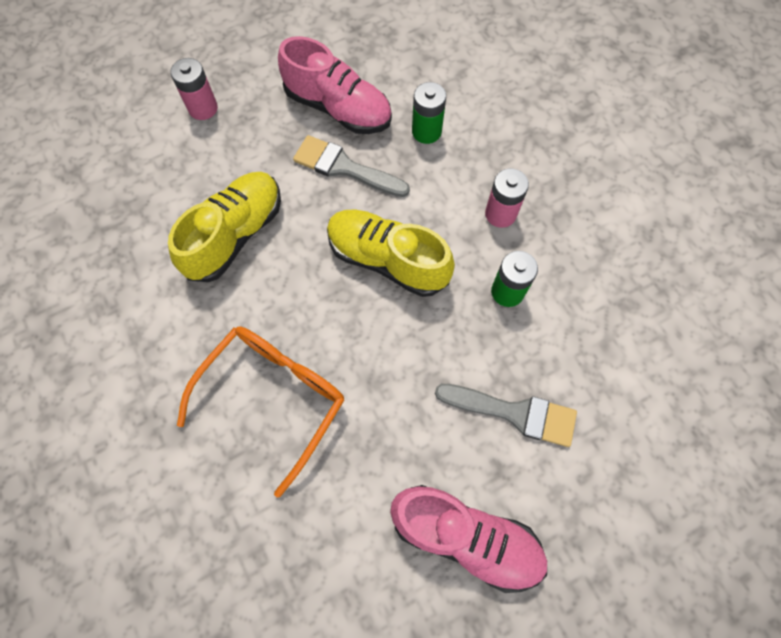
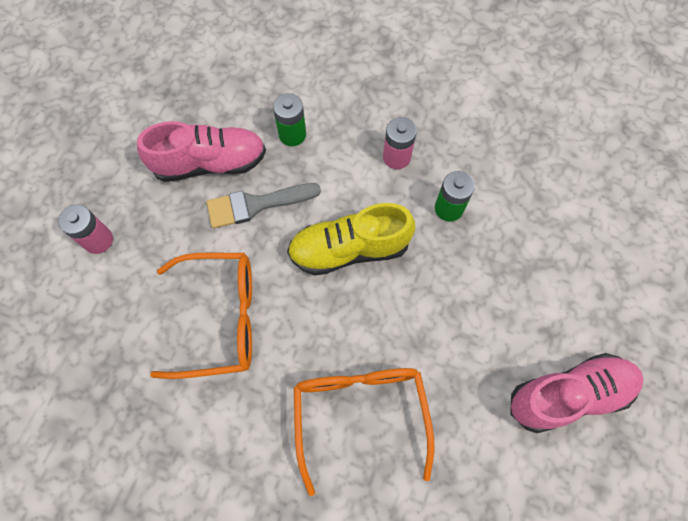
camera: 40 degrees left, 0 degrees up
yellow shoe [168,172,281,282] -> orange glasses [150,253,252,379]
grey brush [435,384,577,447] -> none

